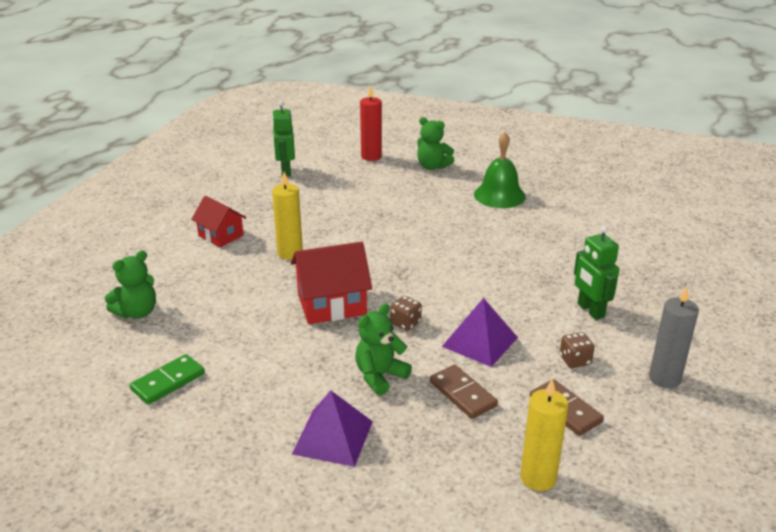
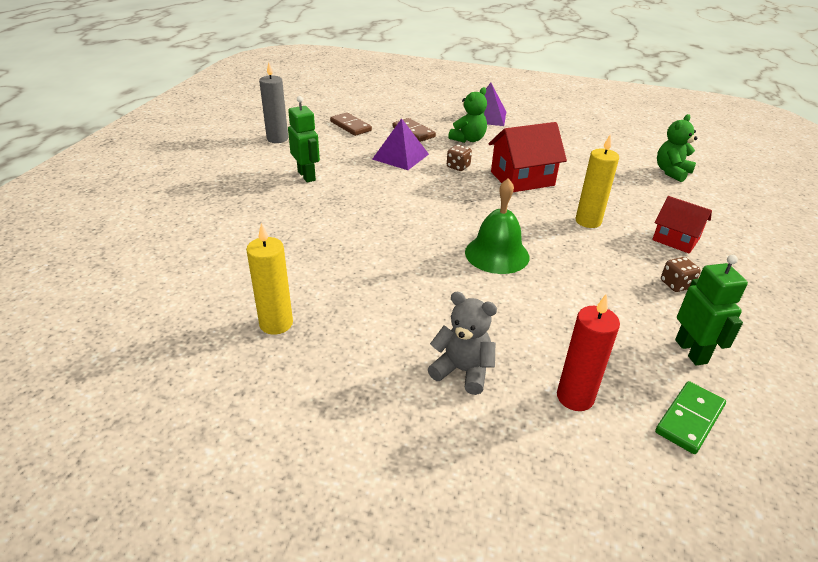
camera: 175 degrees right, 5 degrees up
green domino [130,354,205,405] -> green domino moved to [655,381,726,454]
green teddy bear [417,117,454,170] -> grey teddy bear [428,292,497,395]
green bell [474,132,526,208] -> green bell moved to [465,178,529,274]
yellow candle [520,379,569,491] -> yellow candle moved to [246,223,293,335]
brown dice [560,332,595,368] -> brown dice moved to [661,257,701,292]

